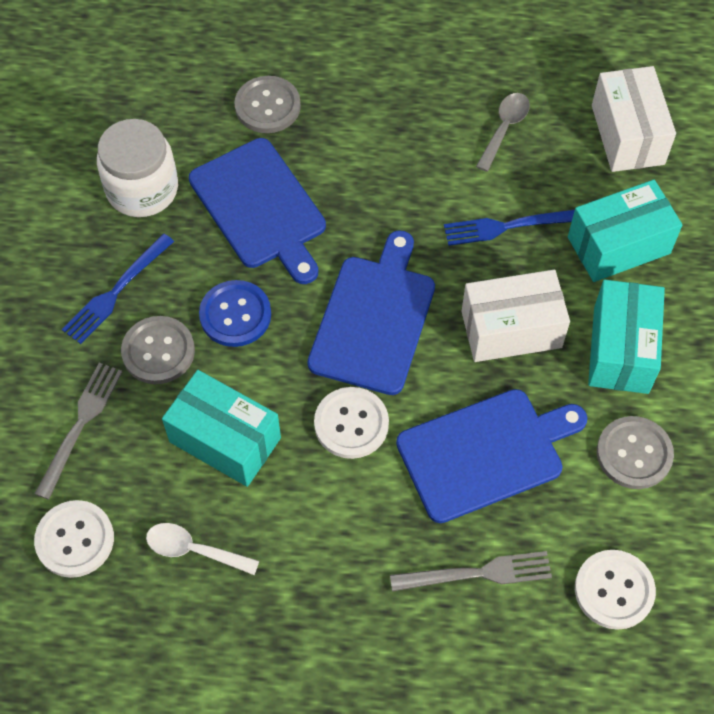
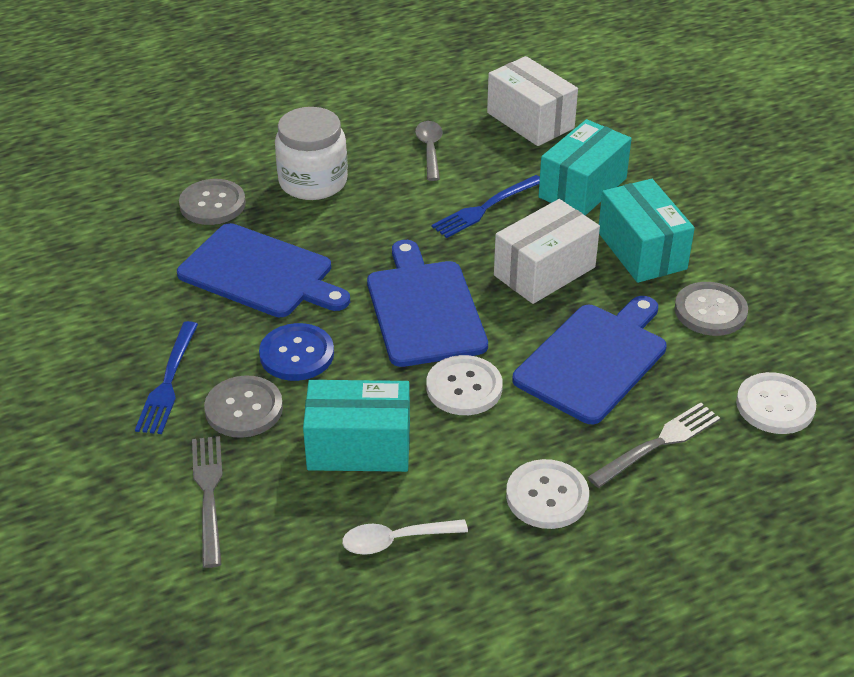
camera: 30 degrees left, 20 degrees down
white button [34,500,114,578] -> white button moved to [506,459,589,529]
white jar [97,119,178,217] -> white jar moved to [275,107,348,200]

